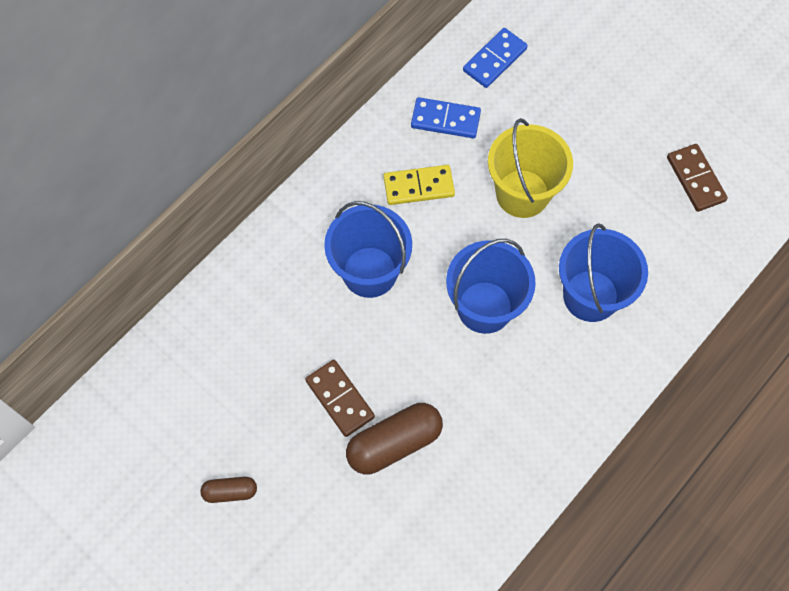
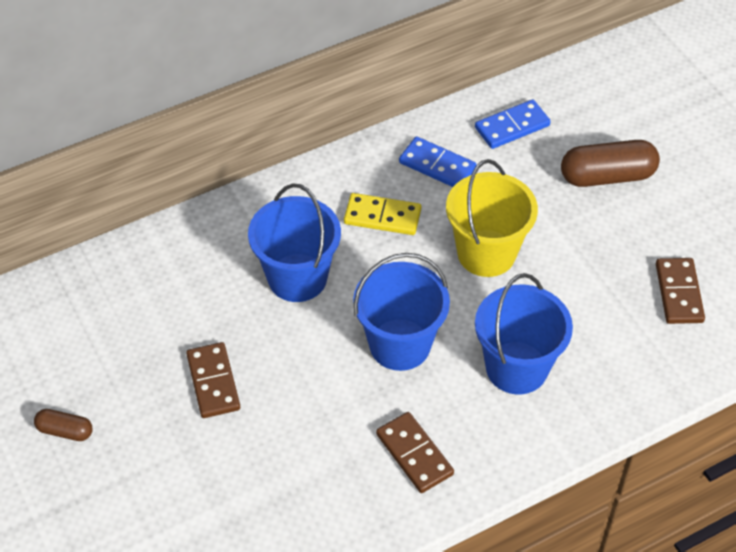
camera: 20 degrees right, 15 degrees down
brown capsule [346,403,443,474] -> brown capsule moved to [561,140,660,187]
none -> brown domino [376,412,454,493]

